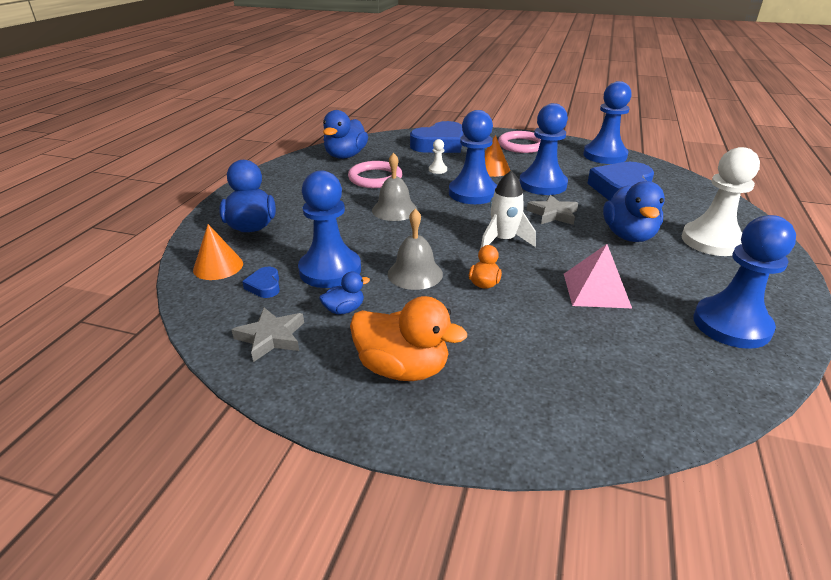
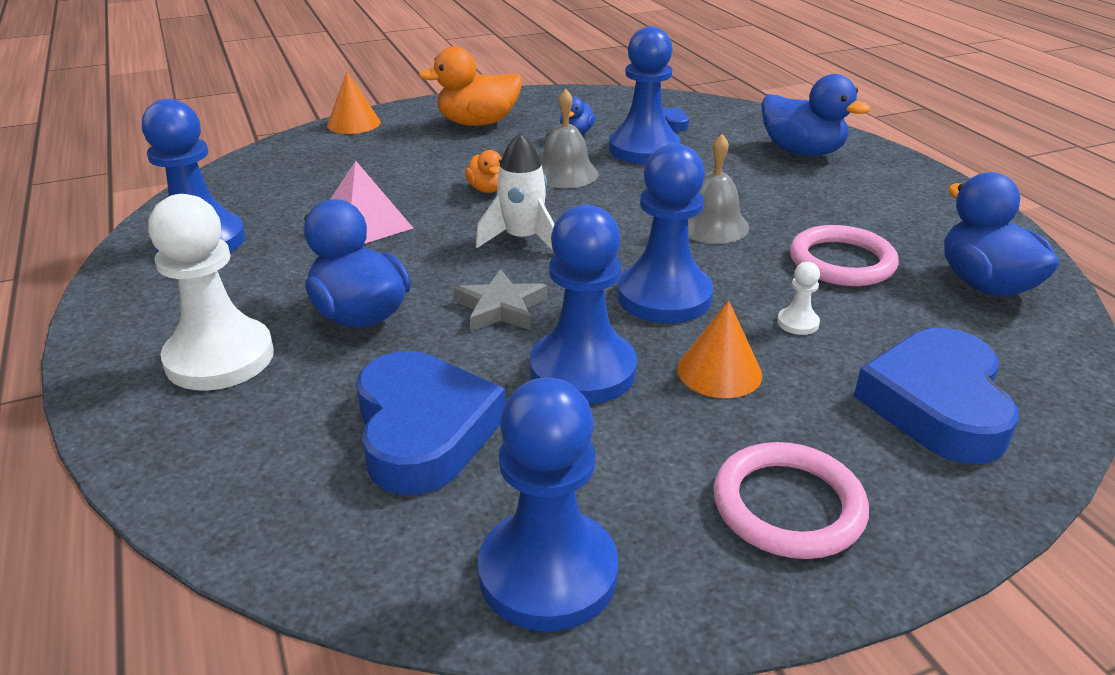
camera: 140 degrees right, 0 degrees up
orange cone [193,224,243,280] -> orange cone moved to [327,72,380,134]
grey star [231,308,304,362] -> none

